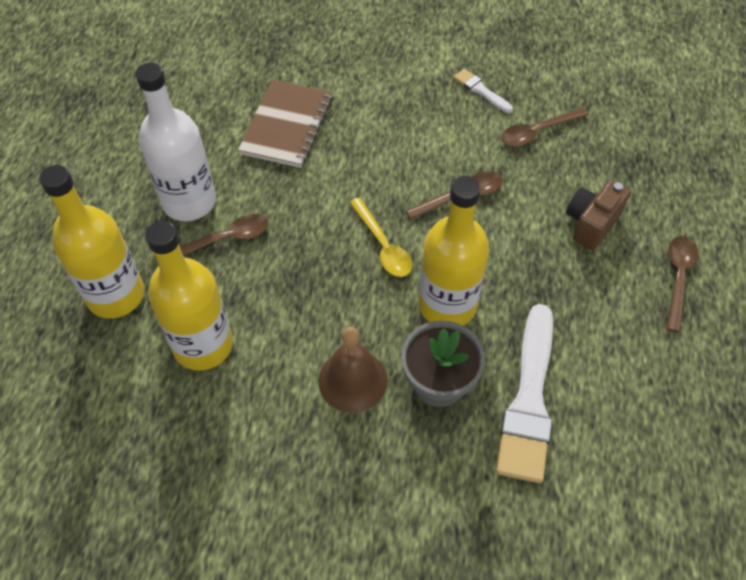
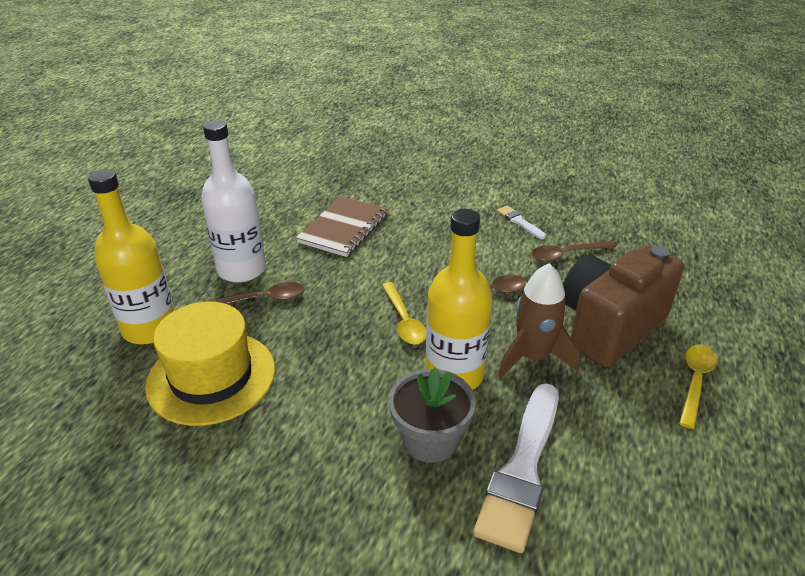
camera: 10 degrees right, 20 degrees down
yellow bottle [145,221,233,371] -> yellow hat [145,302,275,426]
brown bell [318,327,387,413] -> none
brown camera [566,180,631,250] -> brown camera [563,245,684,367], size x1.90
brown spoon [666,236,699,332] -> yellow spoon [679,345,717,429]
none -> brown rocket [498,263,580,378]

